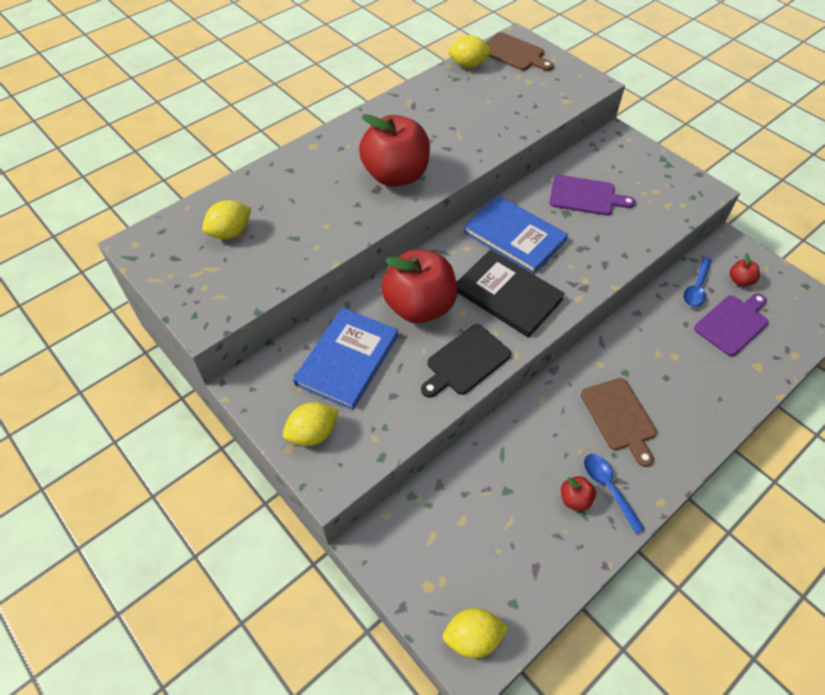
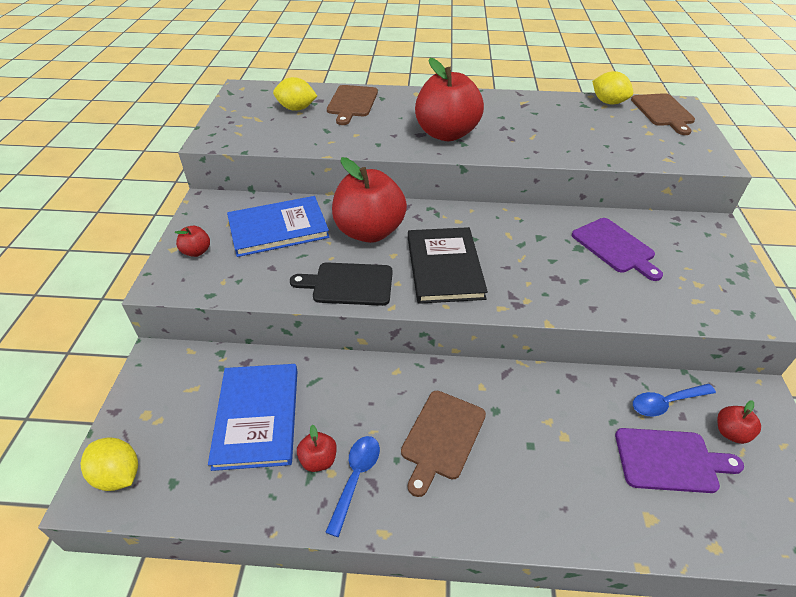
camera: 45 degrees right, 10 degrees down
yellow lemon [283,403,339,446] -> red apple [175,226,210,257]
blue book [464,195,568,274] -> blue book moved to [208,364,297,471]
none -> brown cutting board [327,85,378,125]

